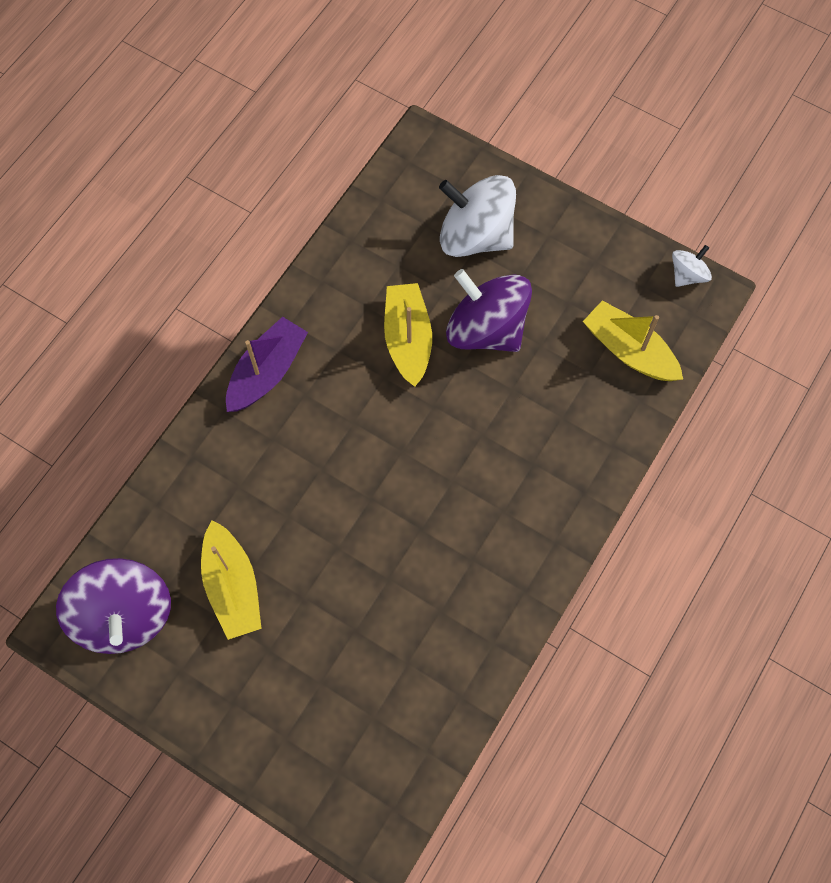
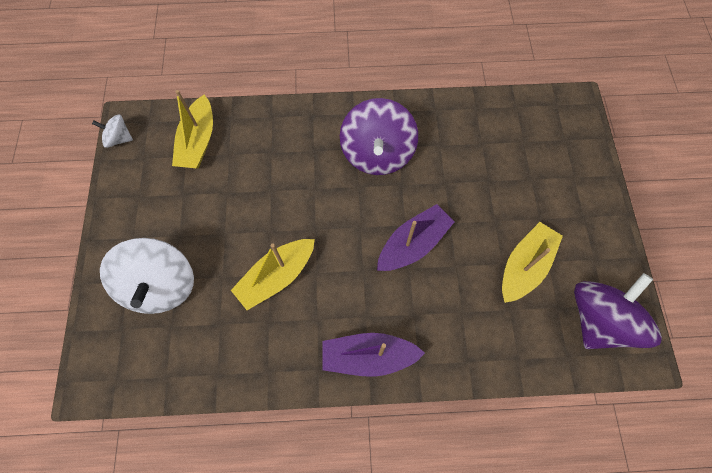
camera: 125 degrees left, 0 degrees up
purple spinning top [446,269,532,352] -> purple spinning top moved to [340,98,418,175]
none -> purple boat [377,204,455,271]

